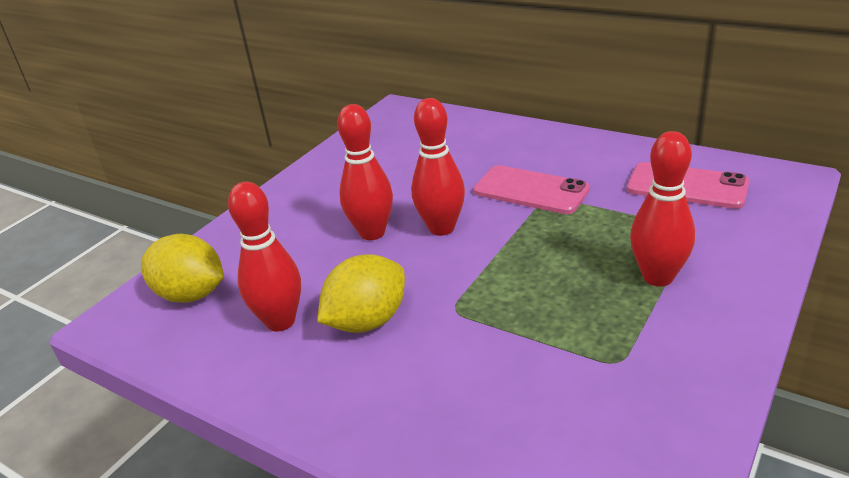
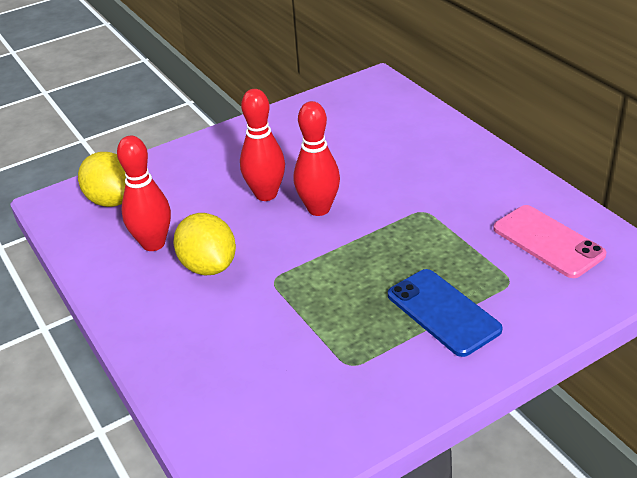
camera: 25 degrees right, 5 degrees up
yellow lemon [317,255,405,333] -> yellow lemon turned 75 degrees clockwise [173,213,236,275]
pink phone [474,165,590,214] -> none
red bowling pin [630,131,695,286] -> blue phone [388,269,503,357]

